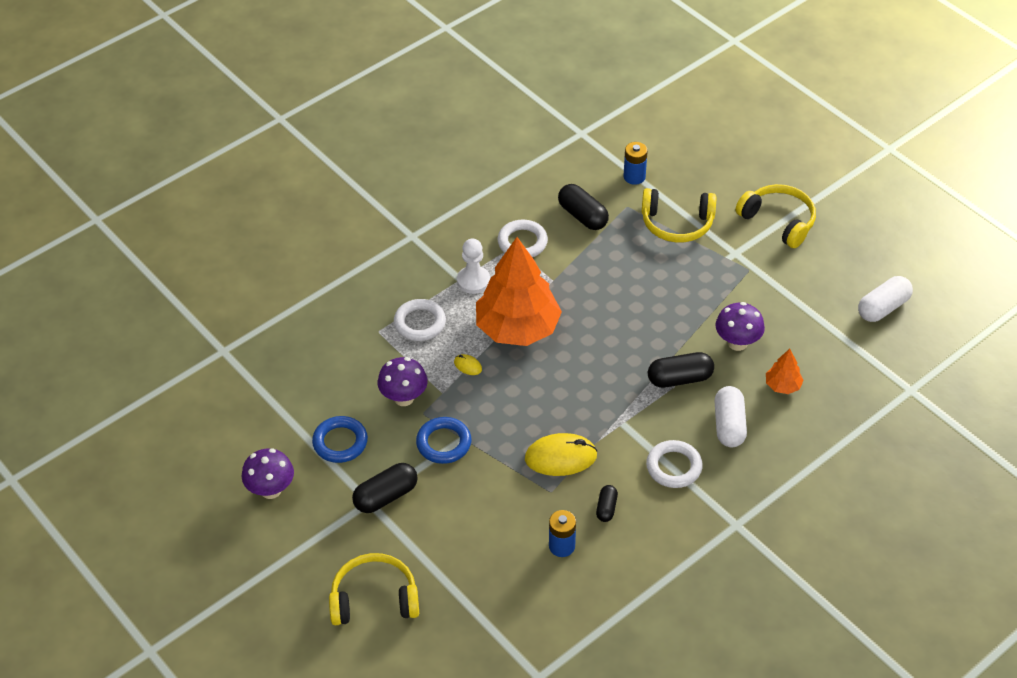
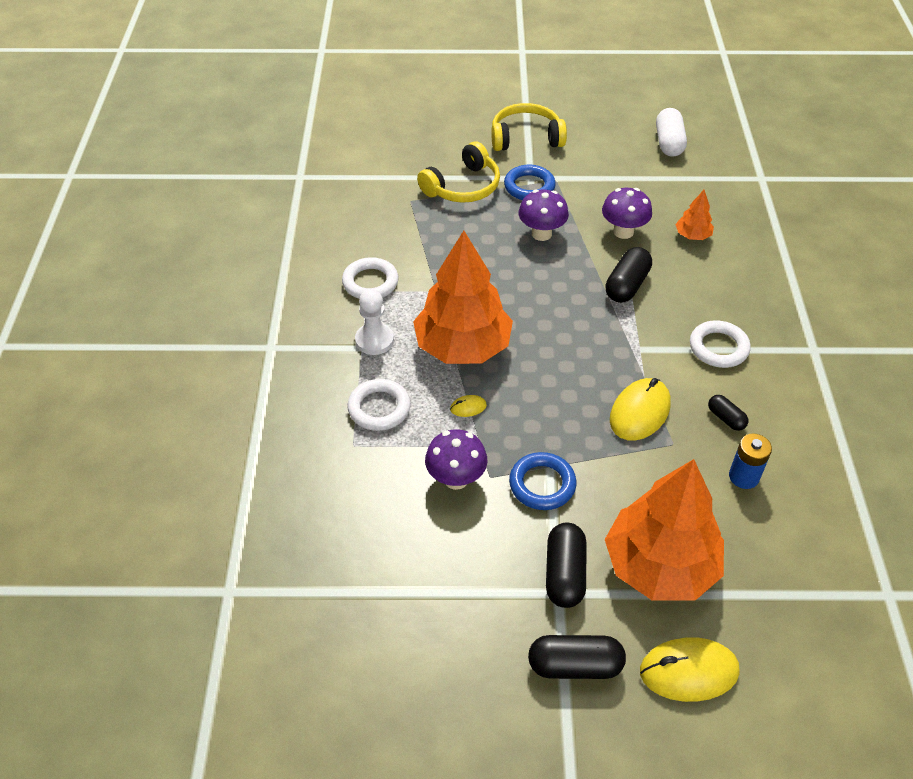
camera: 50 degrees left, 0 degrees up
purple mushroom [242,449,294,499] -> purple mushroom moved to [518,190,569,241]
blue ring [312,416,368,463] -> blue ring moved to [504,165,556,200]
yellow headphones [329,553,419,625] -> yellow mouse [640,637,740,702]
black capsule [558,184,609,230] -> black capsule moved to [528,635,626,679]
blue battery [624,142,648,185] -> none
white capsule [715,386,747,448] -> none
none -> orange tree [605,459,724,601]

